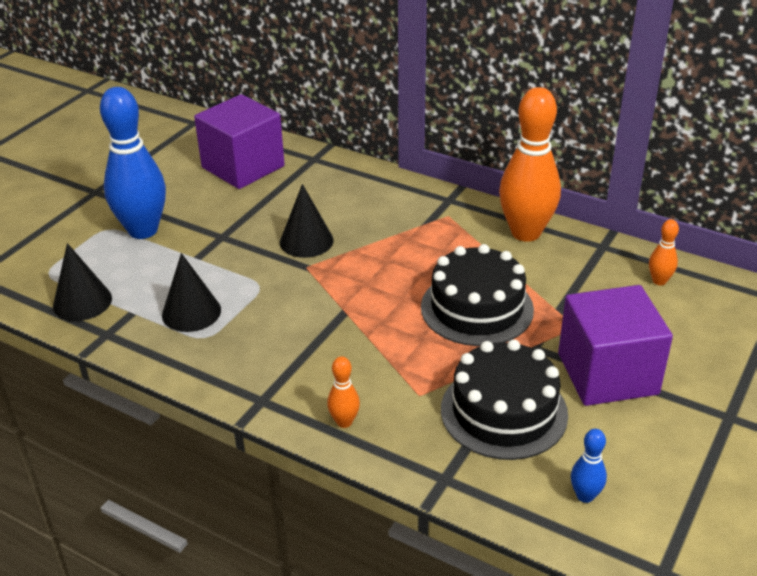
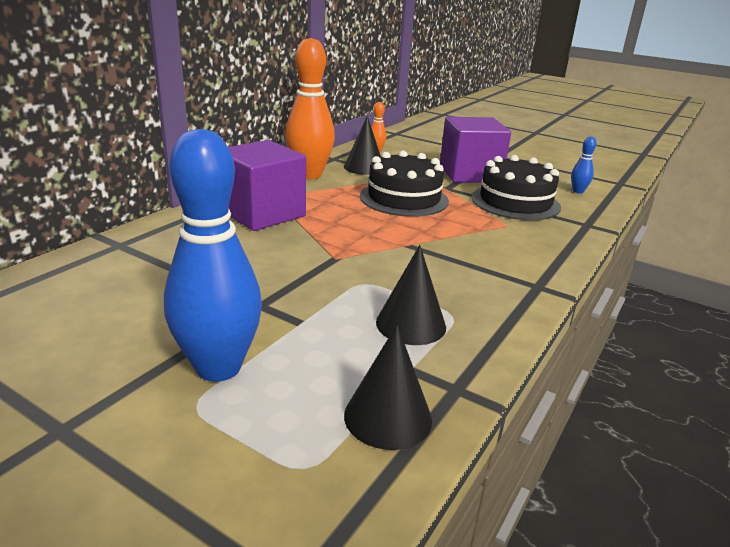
camera: 90 degrees left, 10 degrees down
purple cube [194,94,285,189] -> purple cube moved to [228,140,306,231]
black cone [280,184,334,258] -> black cone moved to [344,116,381,175]
orange bowling pin [327,356,360,428] -> none

